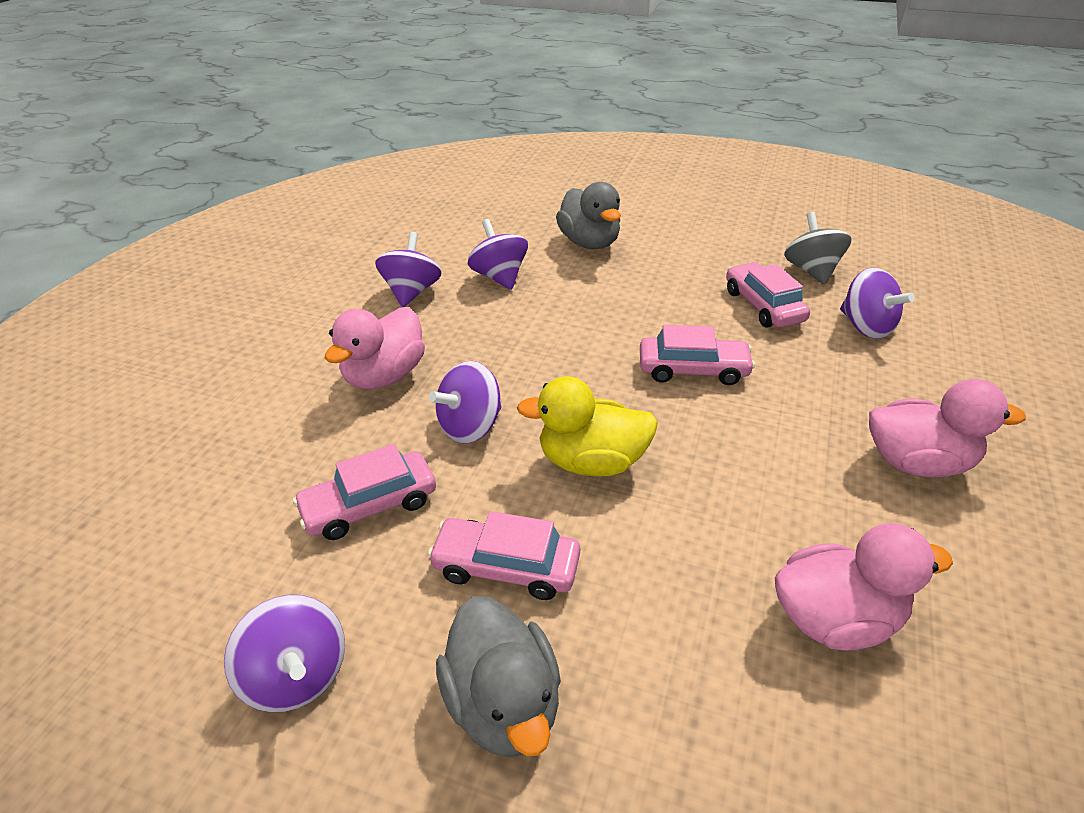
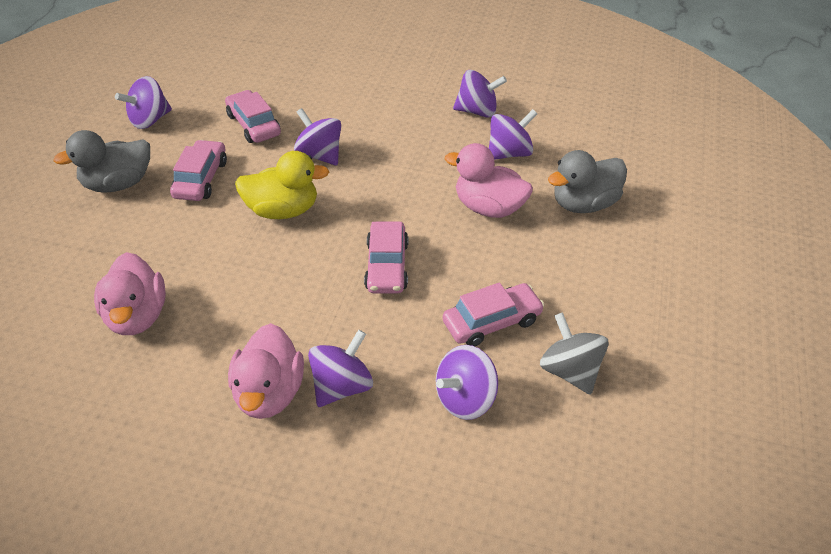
camera: 85 degrees right, 5 degrees up
pink duck [325,307,425,390] -> pink duck moved to [445,143,533,218]
yellow duck [517,376,658,477] -> yellow duck turned 90 degrees clockwise [235,151,329,219]
grey spinning top [784,212,852,285] -> grey spinning top turned 105 degrees counterclockwise [540,312,608,395]
none -> purple spinning top [308,330,373,407]

